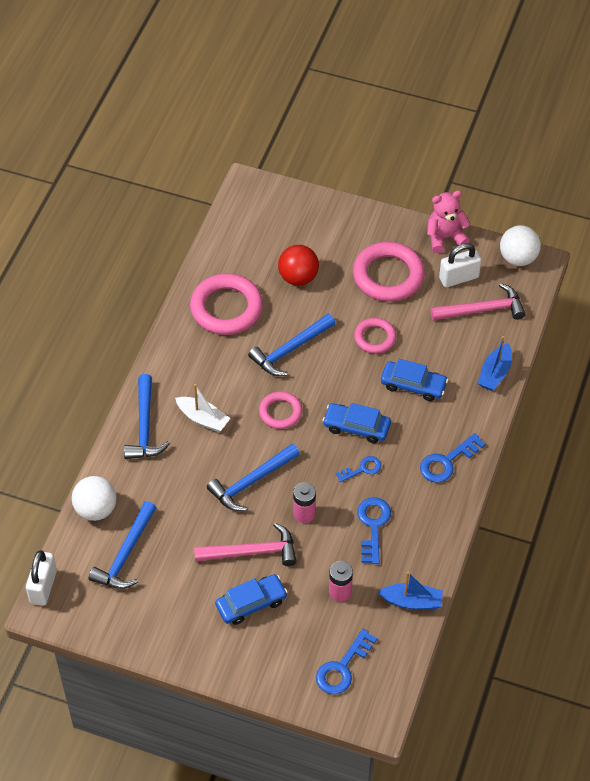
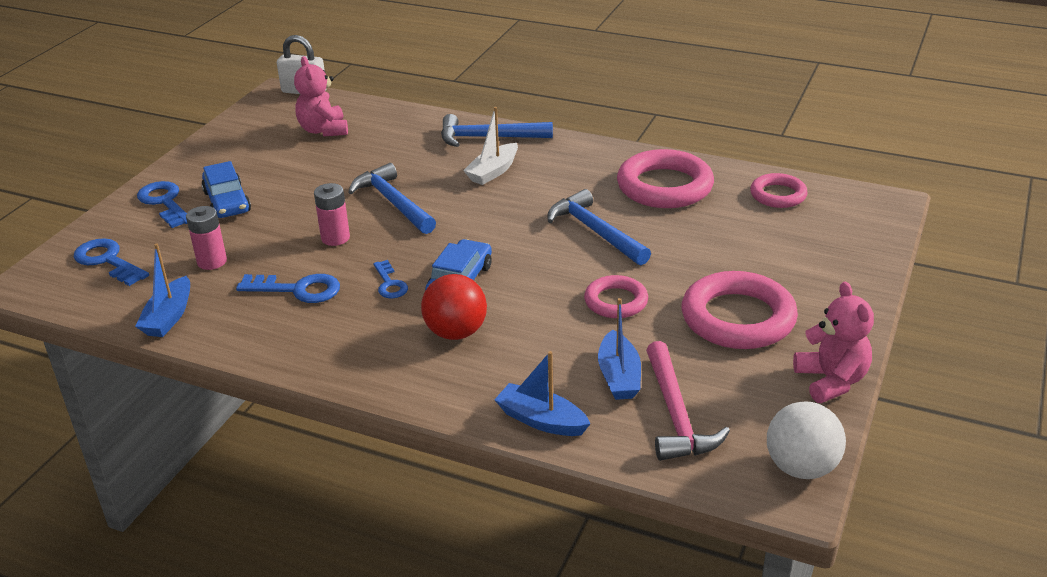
camera: 95 degrees right, 20 degrees down
white ball [72,476,117,521] -> none
blue hammer [89,501,157,589] -> pink teddy bear [294,56,348,136]
pink hammer [194,523,297,566] -> none
pink ring [259,391,302,429] -> pink ring moved to [750,173,808,208]
red ball [278,245,319,286] -> red ball moved to [421,274,487,340]
blue car [381,359,448,401] -> none
blue key [420,433,485,483] -> blue key moved to [137,181,187,228]
white padlock [439,243,481,287] -> none
none -> blue boat [598,298,641,400]

